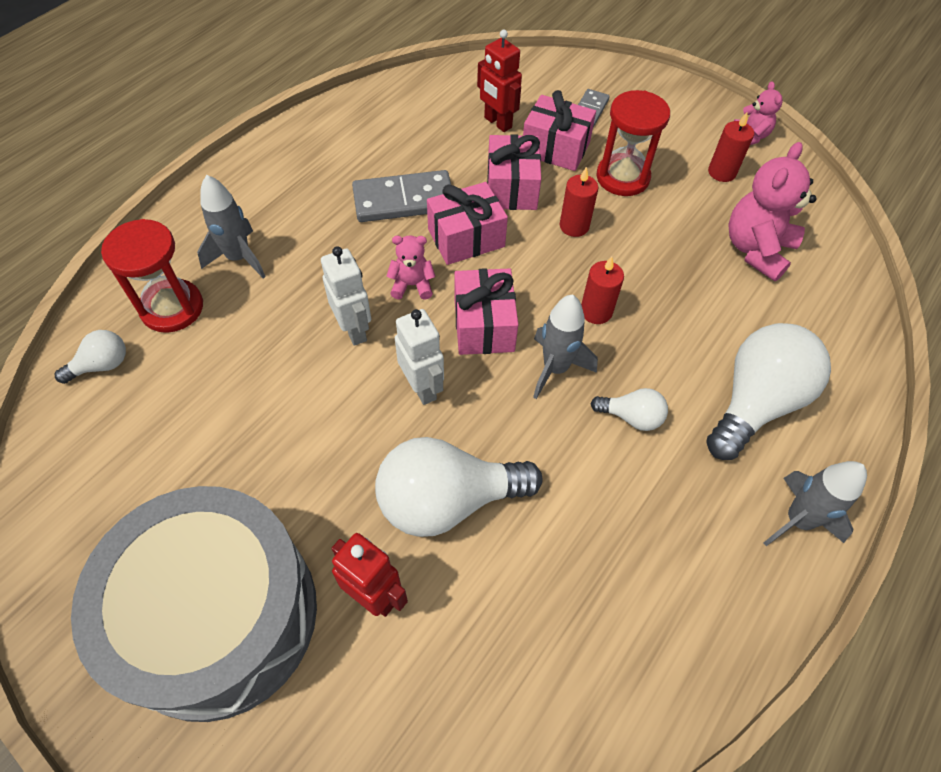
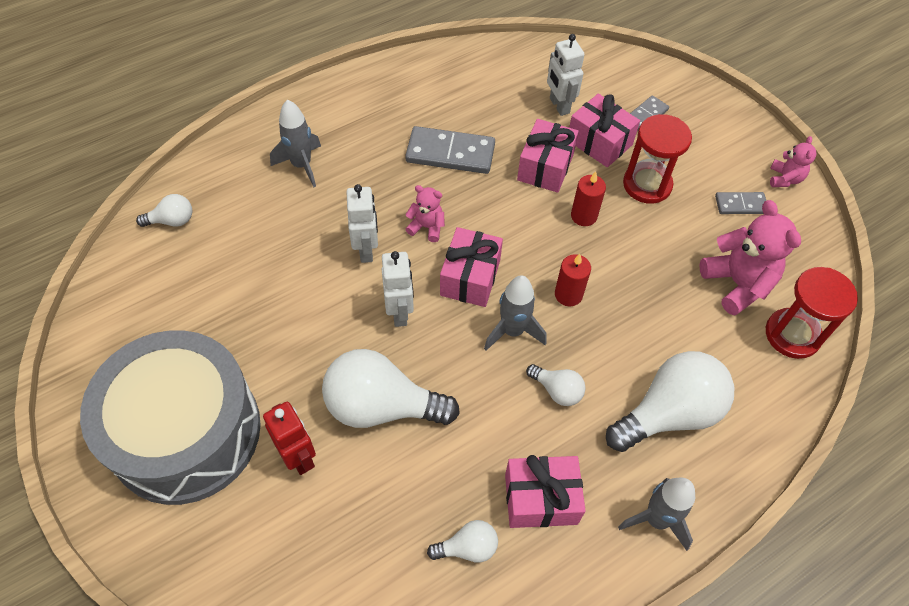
camera: 20 degrees right, 0 degrees up
red hourglass [101,219,203,333] -> red hourglass moved to [766,267,858,359]
pink gift [427,182,508,265] -> pink gift moved to [505,455,586,528]
red robot [477,30,522,132] -> white robot [547,34,585,116]
red candle [708,111,754,182] -> grey domino [715,192,766,214]
pink teddy bear [728,142,817,281] -> pink teddy bear turned 105 degrees clockwise [699,200,801,316]
none -> white light bulb [427,520,498,563]

